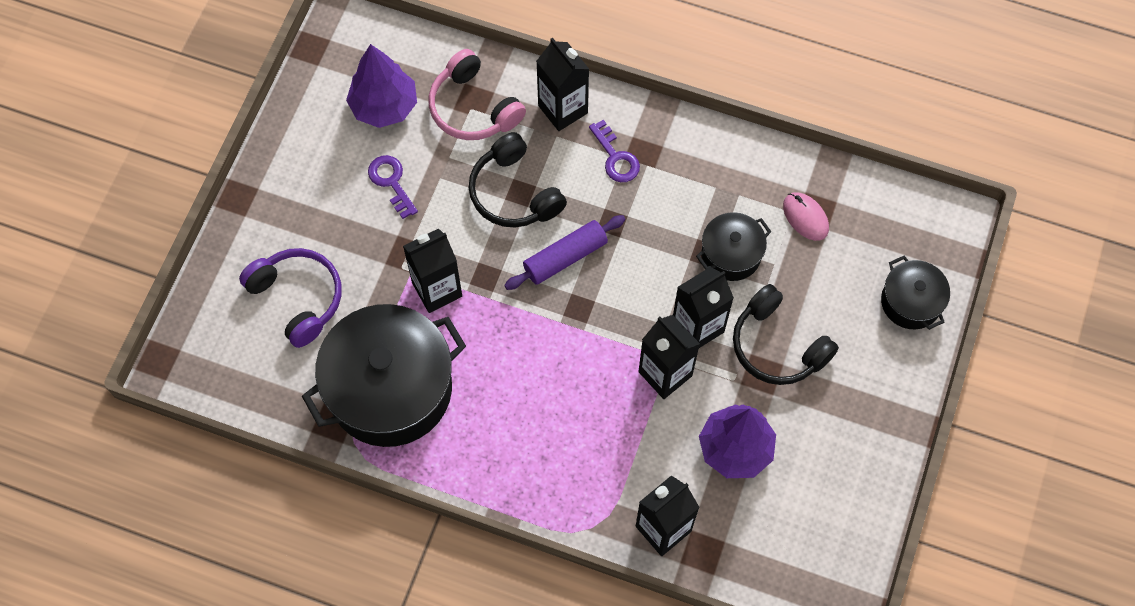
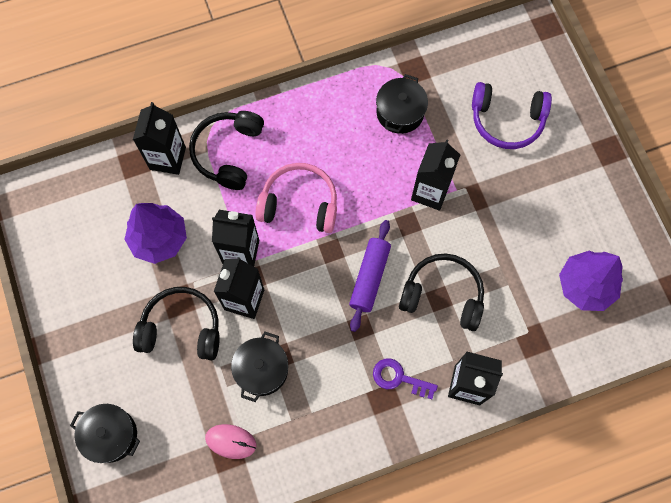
camera: 140 degrees right, 5 degrees up
black pot [302,304,466,447] -> black pot [376,74,428,134], size x0.50
purple key [368,155,418,219] -> none
pink headphones [429,49,526,140] -> pink headphones moved to [256,163,337,233]
none -> black headphones [189,111,264,190]

